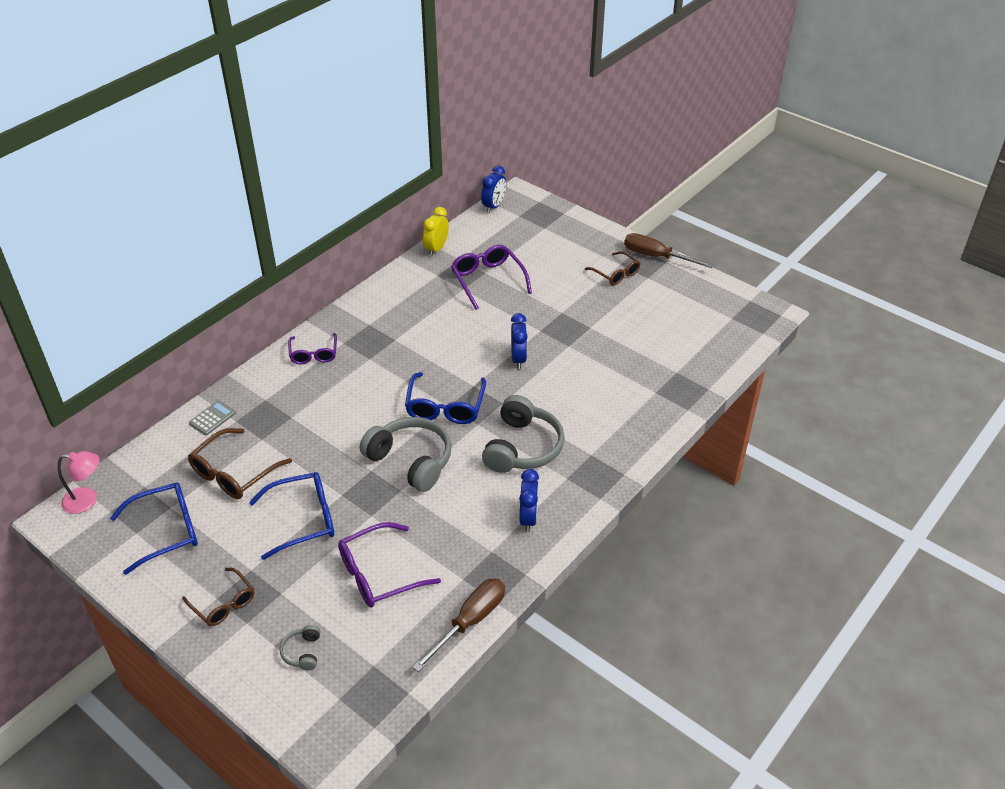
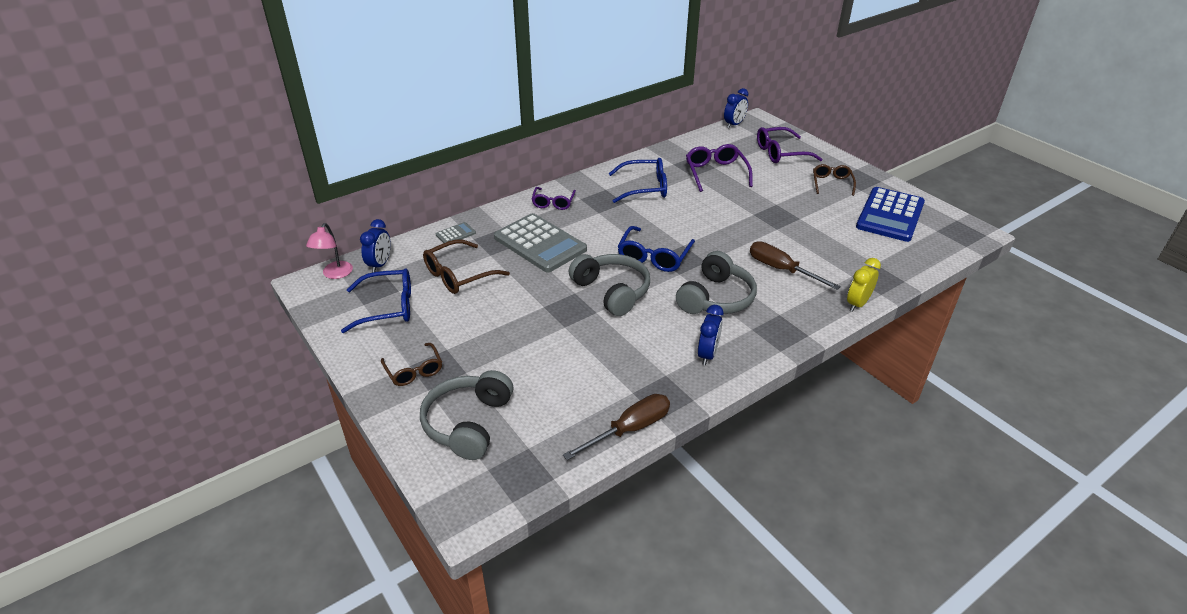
camera: 15 degrees right, 5 degrees down
pink lamp [57,451,99,514] -> pink lamp turned 90 degrees clockwise [306,223,353,279]
blue glasses [249,472,334,560] -> blue glasses moved to [609,158,667,203]
grey headphones [280,625,320,670] -> grey headphones [420,370,513,460], size x2.23
purple glasses [338,522,441,608] -> purple glasses moved to [757,127,822,163]
yellow clock [423,207,449,256] -> yellow clock moved to [847,258,881,312]
blue clock [511,313,528,369] -> blue clock moved to [360,219,391,273]
brown glasses [585,251,640,285] -> brown glasses turned 150 degrees counterclockwise [813,164,856,196]
brown screwdriver [624,233,714,268] -> brown screwdriver moved to [750,241,841,290]
none -> grey calculator [494,213,587,272]
none -> blue calculator [856,187,925,242]

